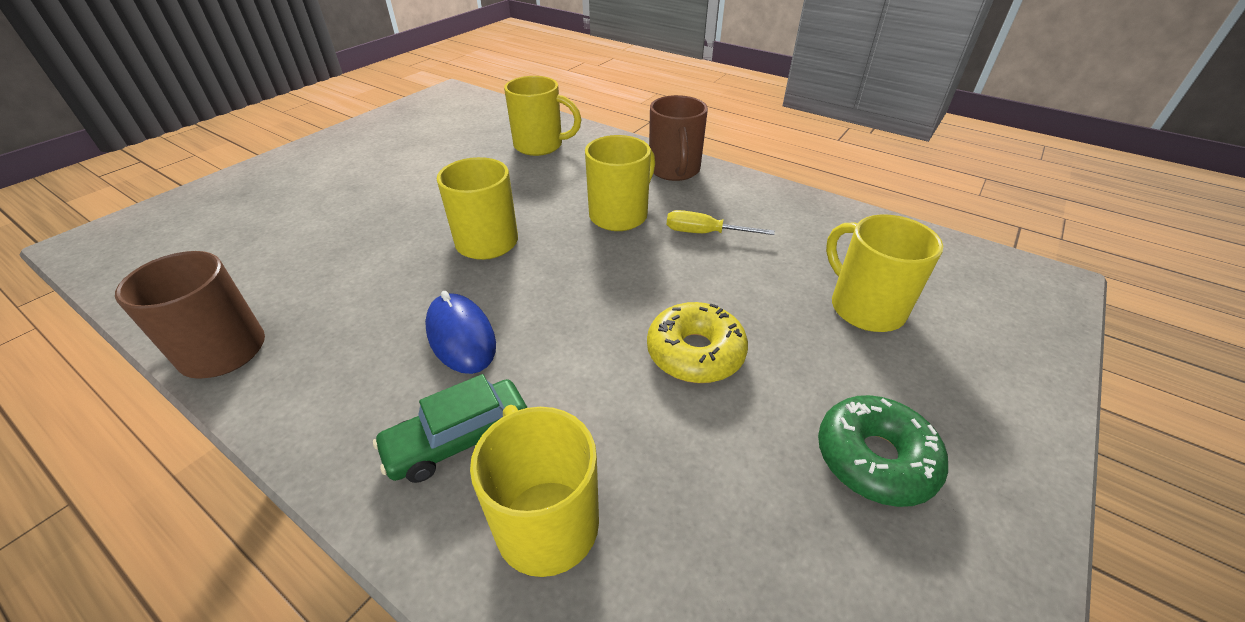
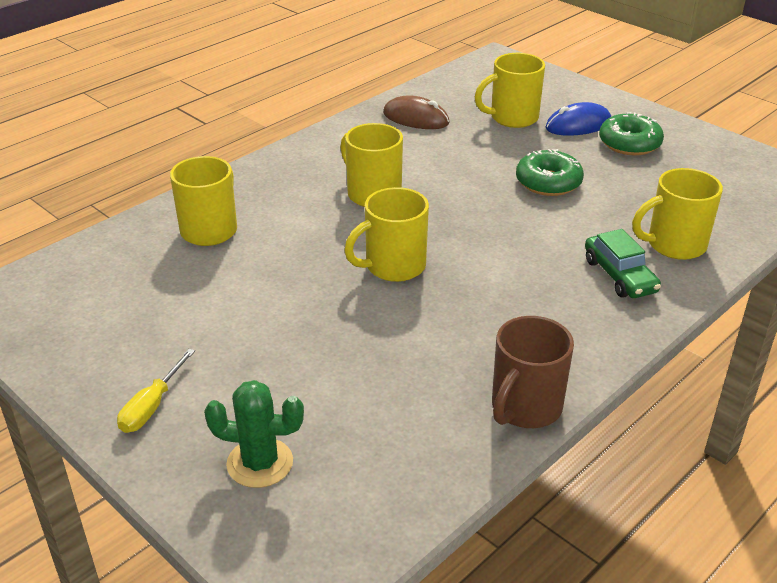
camera: 80 degrees left, 5 degrees down
blue mouse [425,291,496,374] -> blue mouse moved to [546,102,611,136]
yellow donut [647,302,748,383] -> green donut [516,149,584,196]
brown mug [649,95,708,181] -> none
yellow screwdriver [667,210,775,235] -> yellow screwdriver moved to [117,349,195,433]
none -> green cactus [204,380,304,488]
none -> brown mouse [383,95,449,129]

